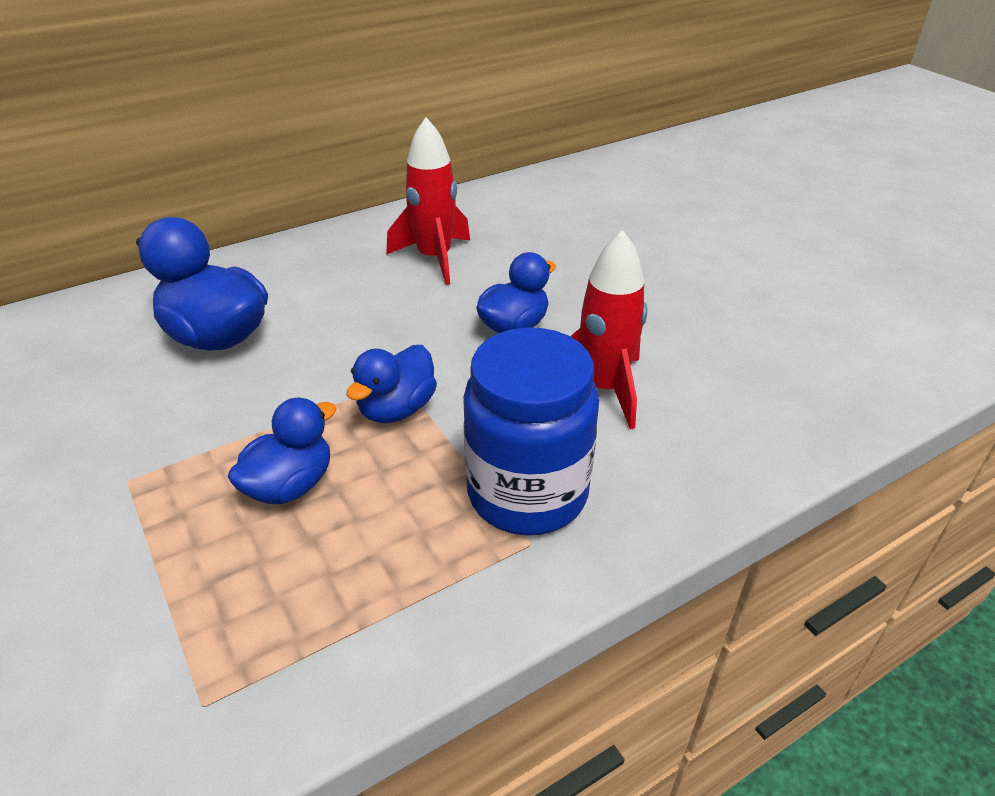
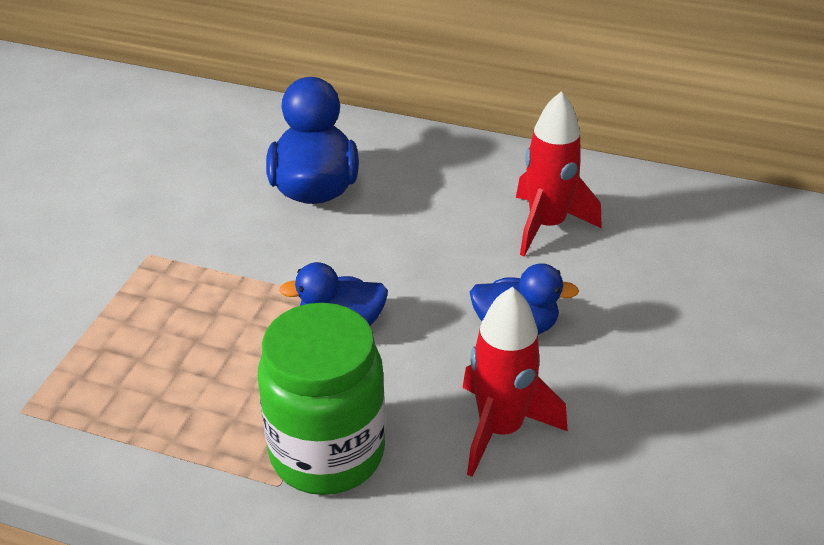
camera: 50 degrees right, 0 degrees up
blue duck [228,398,337,504] -> none
blue jar [463,327,599,536] -> green jar [258,303,385,495]

